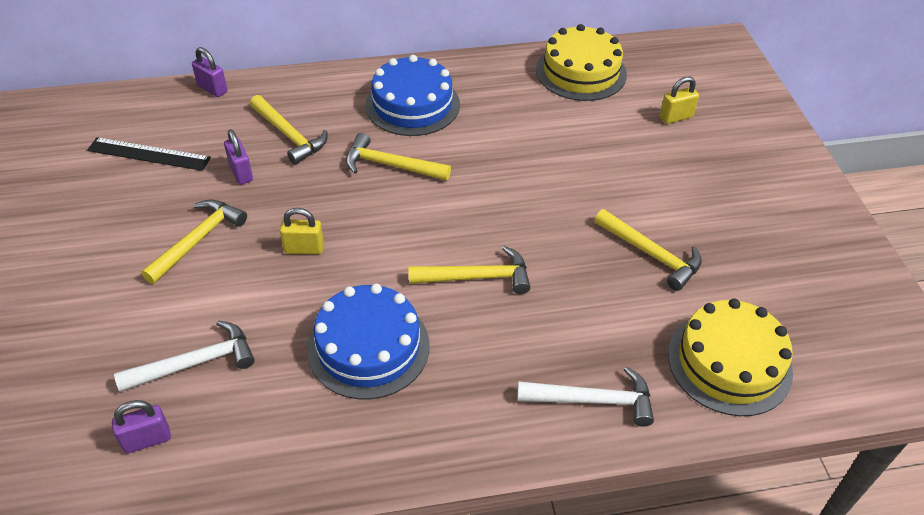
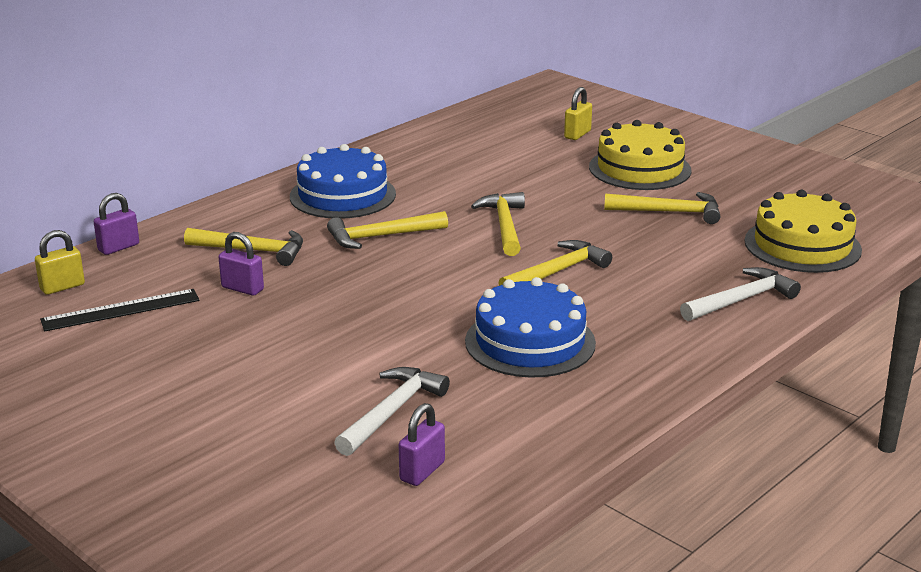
camera: 35 degrees left, 20 degrees down
yellow hammer [141,199,247,284] -> yellow hammer moved to [471,192,525,256]
purple padlock [192,47,227,97] -> purple padlock turned 45 degrees counterclockwise [94,193,139,255]
yellow padlock [280,208,324,254] -> yellow padlock moved to [35,230,85,295]
yellow cake [536,24,627,101] -> yellow cake moved to [589,120,692,190]

